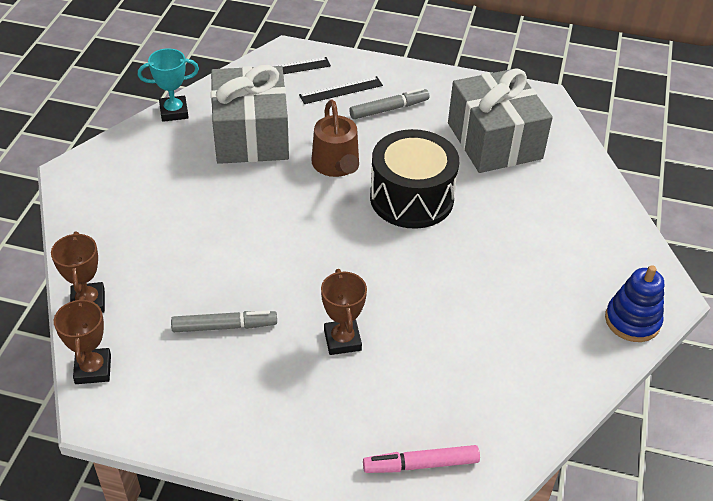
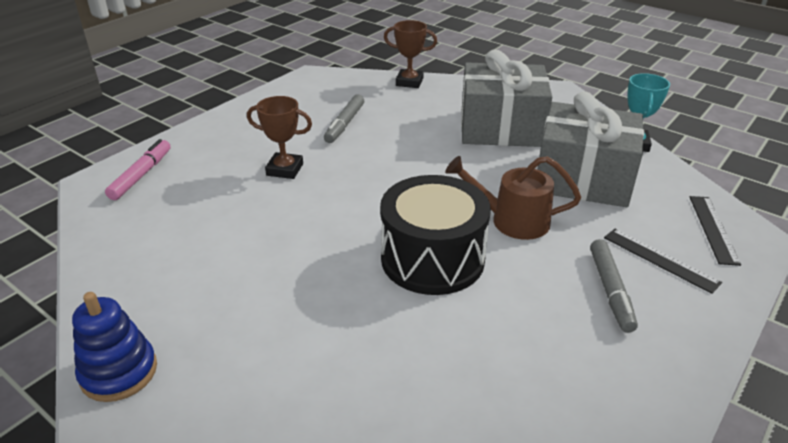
camera: 115 degrees right, 10 degrees down
brown trophy [54,296,111,384] -> none
black ruler [299,76,383,104] -> black ruler turned 45 degrees counterclockwise [604,229,722,294]
grey gift [448,68,553,173] -> grey gift moved to [461,50,552,147]

